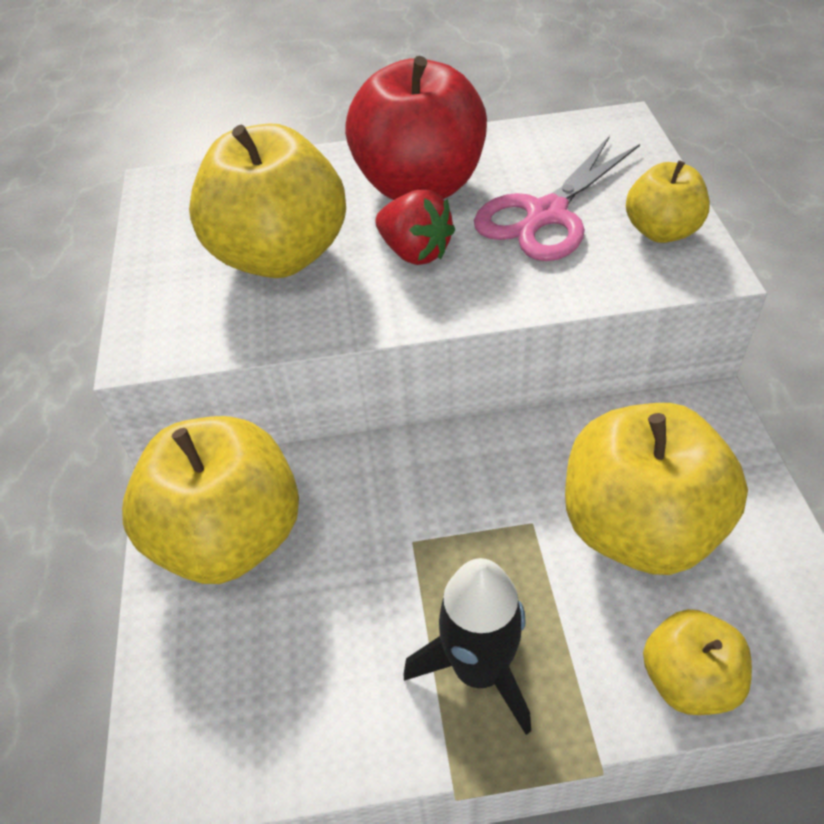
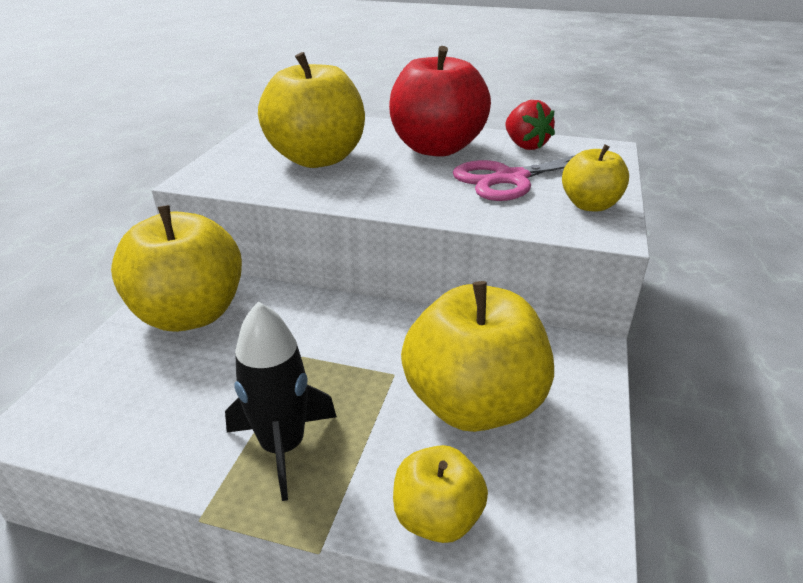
camera: 20 degrees right, 15 degrees down
red strawberry [375,189,455,265] -> red strawberry moved to [505,100,555,150]

